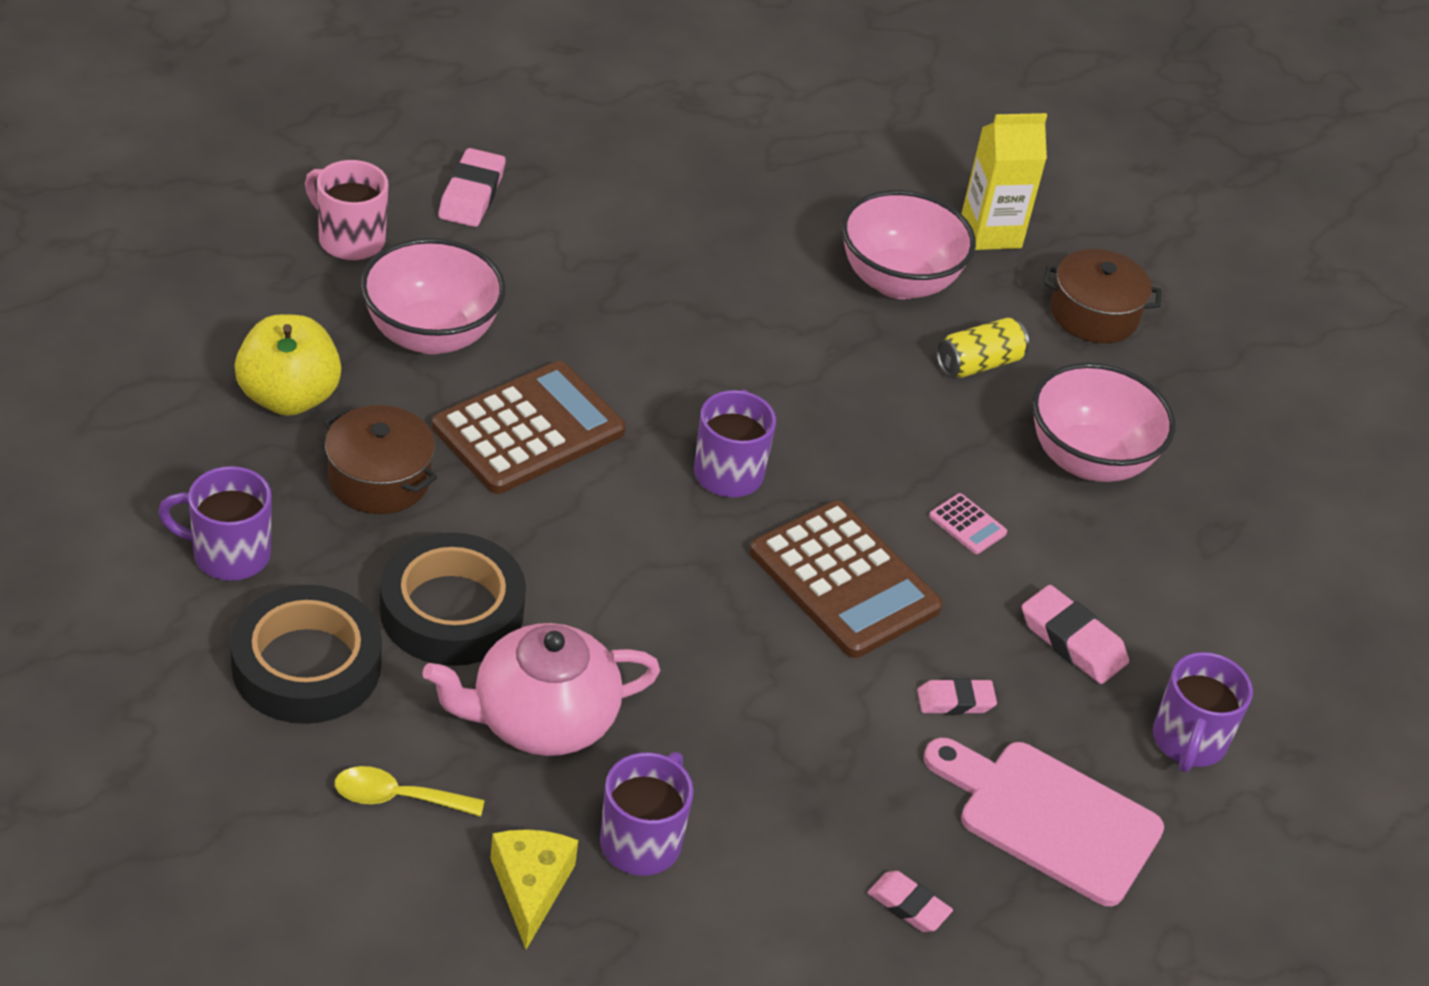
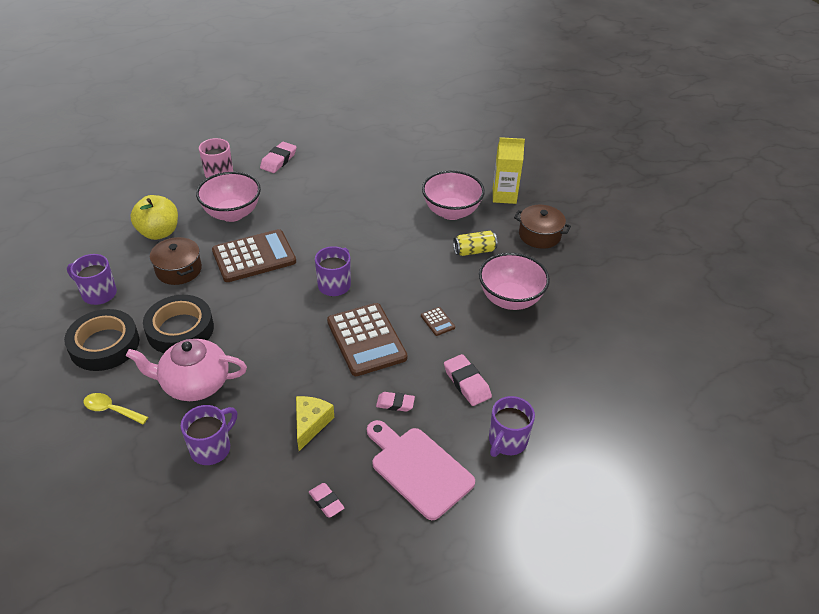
camera: 20 degrees right, 0 degrees up
yellow cheese [490,829,578,949] -> yellow cheese moved to [296,396,334,451]
pink calculator [929,493,1007,554] -> brown calculator [421,307,455,336]

